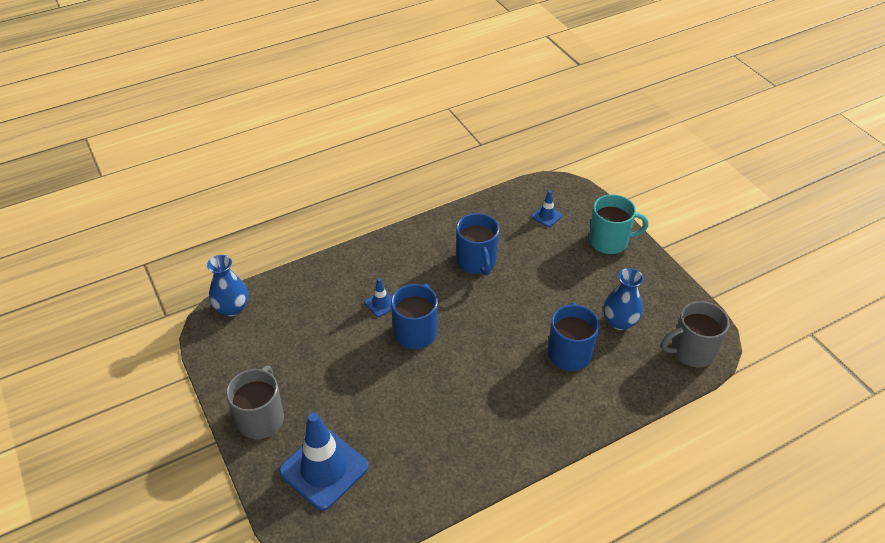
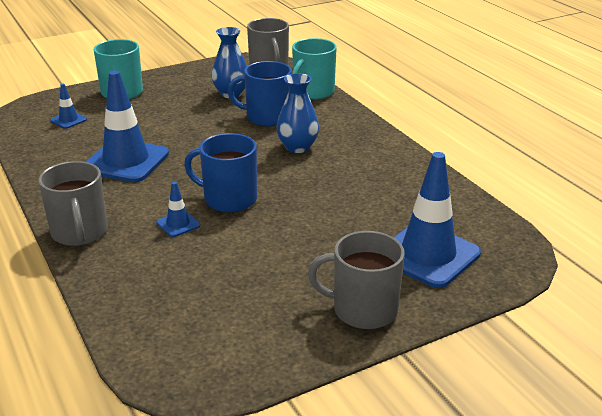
camera: 90 degrees left, 15 degrees down
blue vase [207,255,248,317] -> blue vase moved to [276,73,319,153]
blue mug [456,213,499,276] -> blue traffic cone [85,71,169,182]
none -> grey mug [38,161,108,246]
none -> turquoise mug [292,38,337,99]

